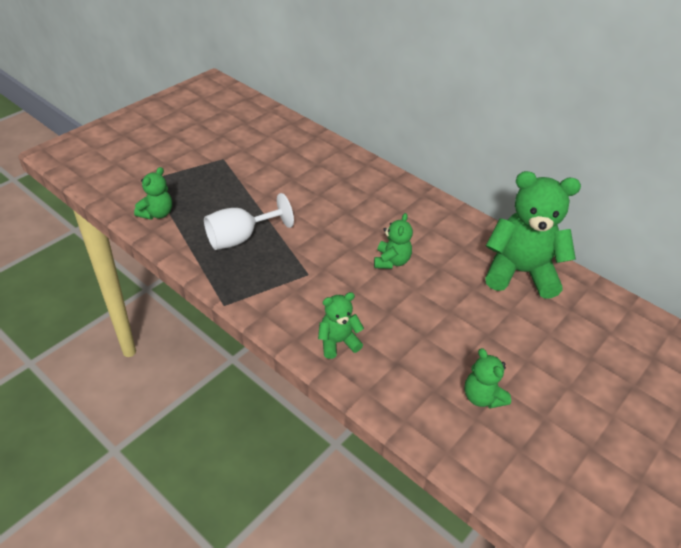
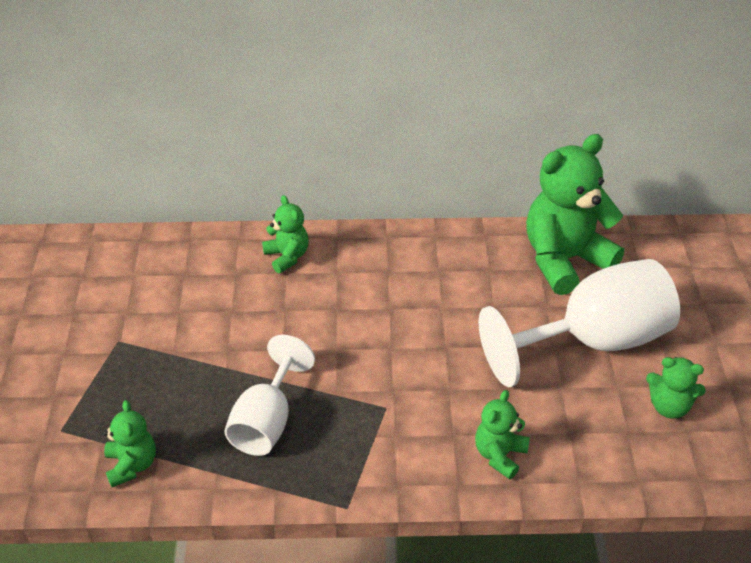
camera: 40 degrees left, 0 degrees up
green teddy bear [374,213,413,269] -> green teddy bear moved to [262,195,309,273]
none -> white goblet [479,259,680,387]

